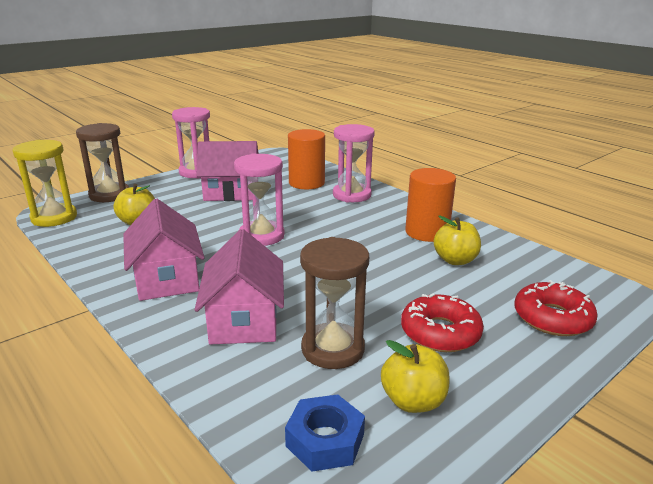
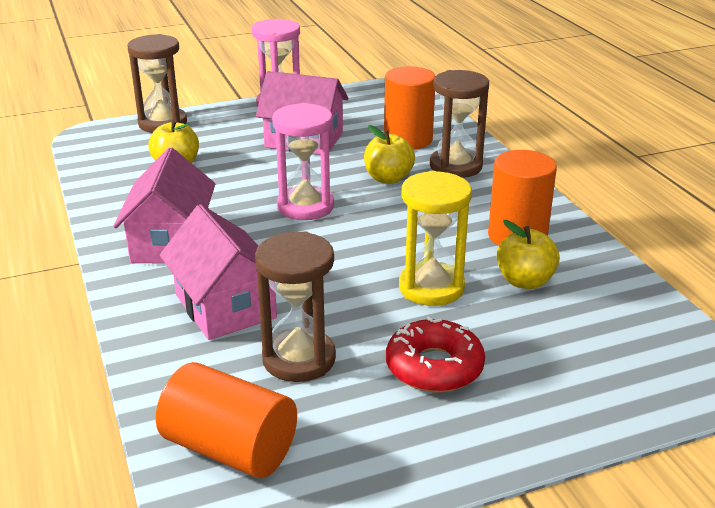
camera: 20 degrees right, 5 degrees up
yellow hourglass [12,140,77,227] -> yellow hourglass moved to [399,171,472,306]
pink house [195,229,284,345] -> pink house turned 45 degrees counterclockwise [160,204,277,340]
blue nut [285,394,365,472] -> orange cylinder [156,362,297,478]
pink hourglass [333,124,375,203] -> brown hourglass [430,70,489,178]
yellow apple [381,340,449,413] -> yellow apple moved to [364,125,415,184]
red donut [514,280,598,336] -> none

